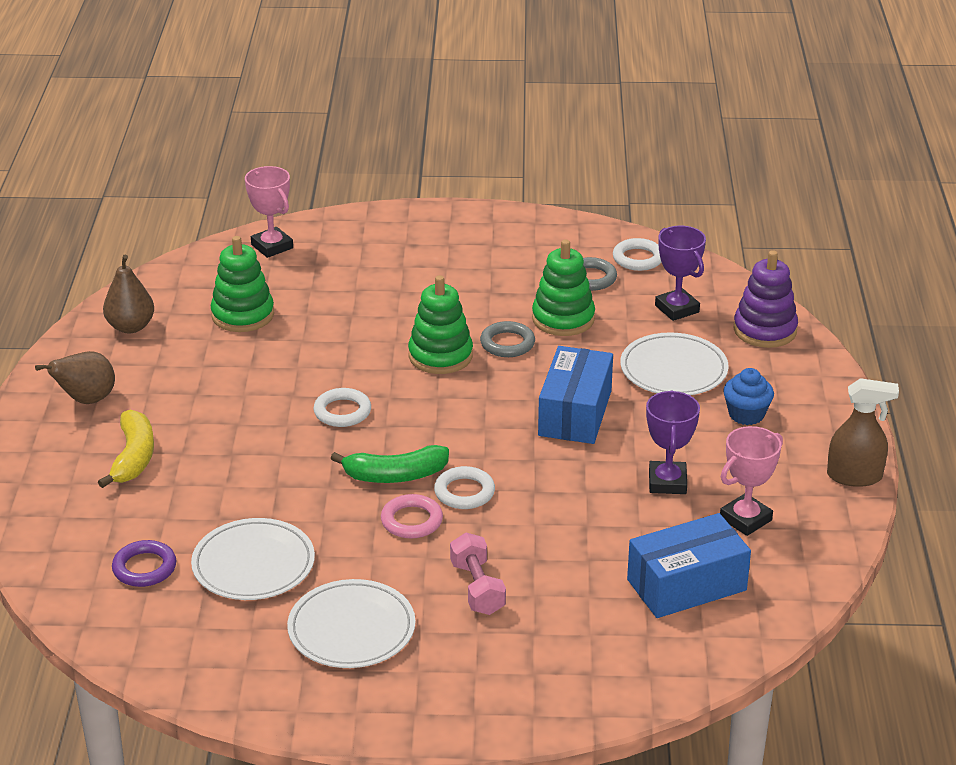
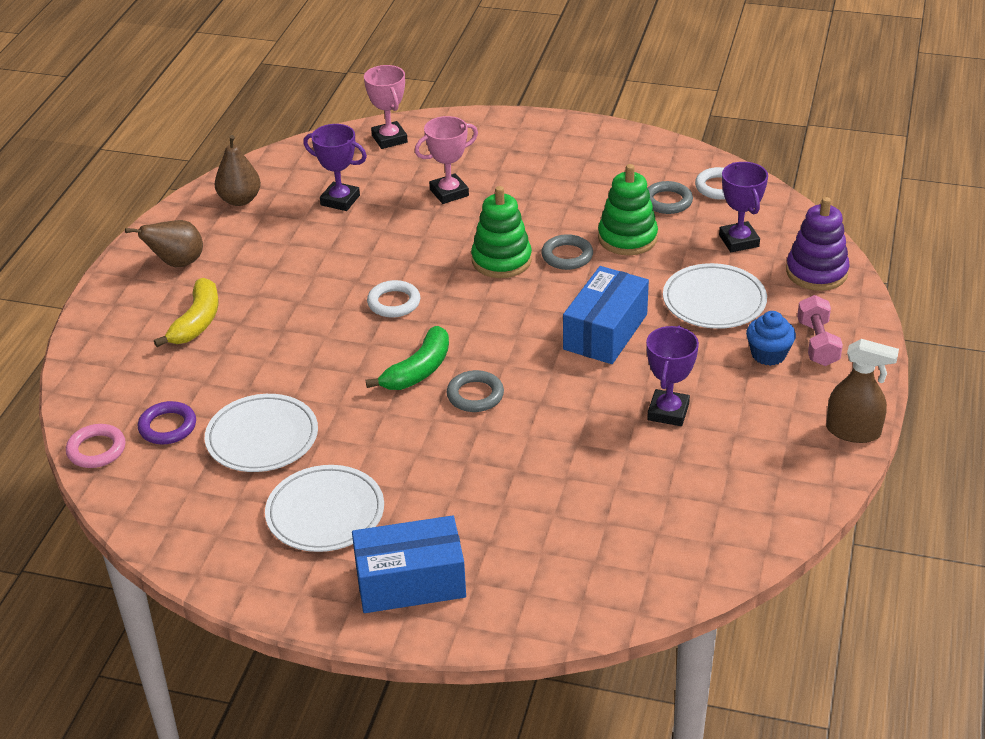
camera: 15 degrees right, 5 degrees up
green stacking toy [211,236,274,332] -> purple trophy [303,124,367,211]
green banana [331,445,449,483] -> green banana turned 60 degrees counterclockwise [366,326,449,390]
pink ring [381,494,443,539] -> pink ring moved to [66,424,126,468]
white ring [434,466,495,509] -> grey ring [447,370,504,412]
pink dumbbell [450,533,506,615] -> pink dumbbell moved to [797,295,843,366]
blue box [627,513,751,618] -> blue box moved to [352,515,466,613]
pink trophy [720,426,783,536] -> pink trophy moved to [415,116,478,204]

